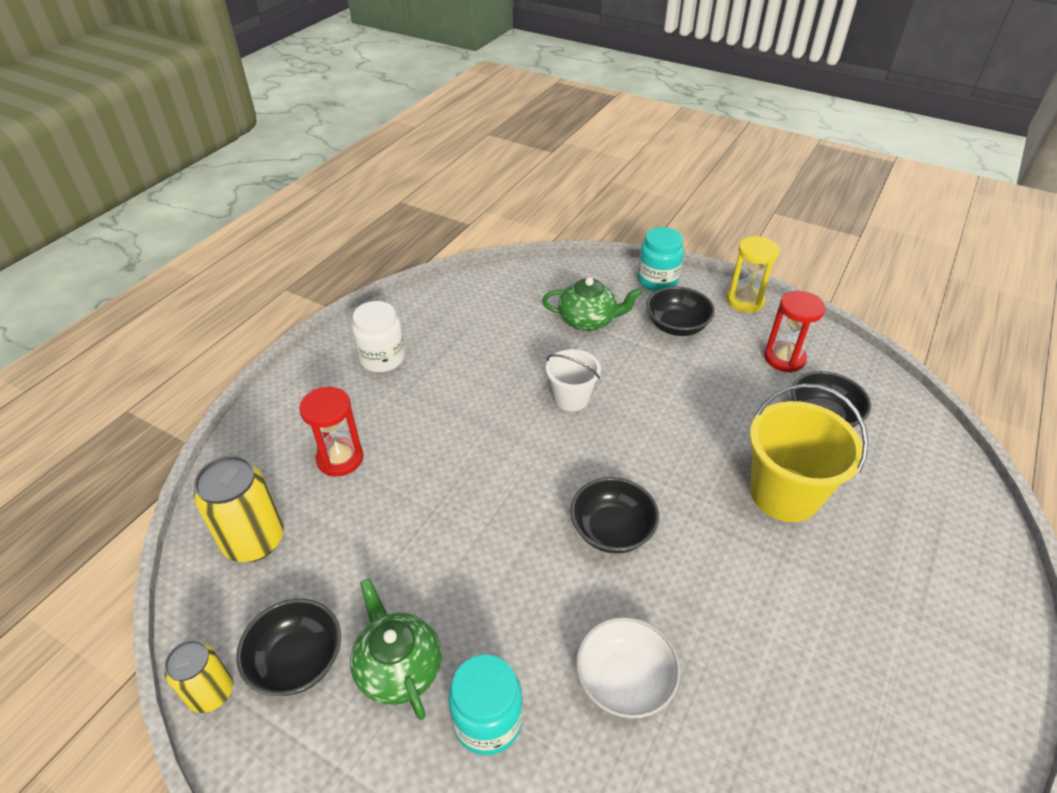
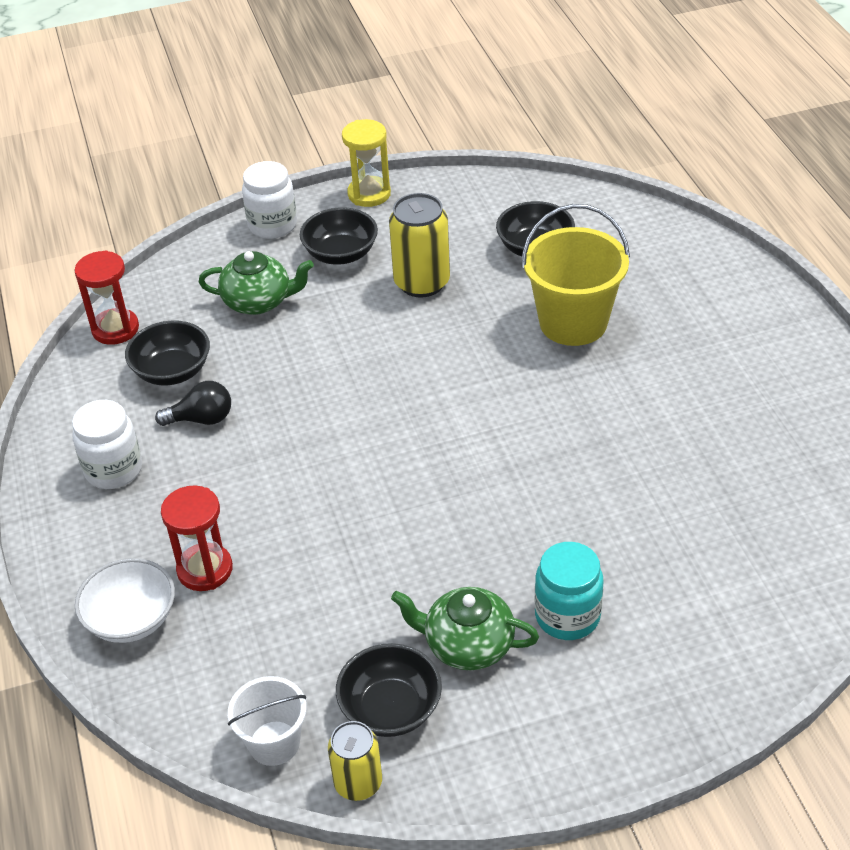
camera: 45 degrees left, 0 degrees up
yellow can [194,455,284,562] -> yellow can moved to [389,193,450,298]
green teapot [542,277,642,331] -> green teapot turned 45 degrees clockwise [199,251,314,315]
white bucket [546,349,601,411] -> white bucket moved to [228,676,307,766]
black bowl [570,477,659,554] -> black bowl moved to [125,320,210,386]
white bowl [576,617,681,719] -> white bowl moved to [75,558,175,643]
turquoise jar [638,227,684,291] -> white jar [242,161,297,239]
red hourglass [764,291,825,373] -> red hourglass moved to [75,250,139,345]
none -> black light bulb [155,381,231,426]

